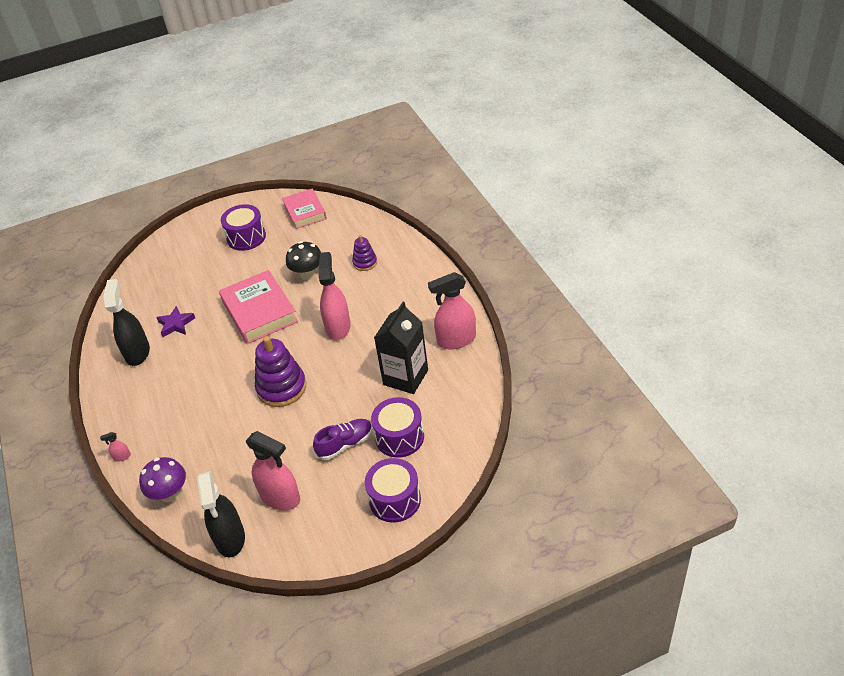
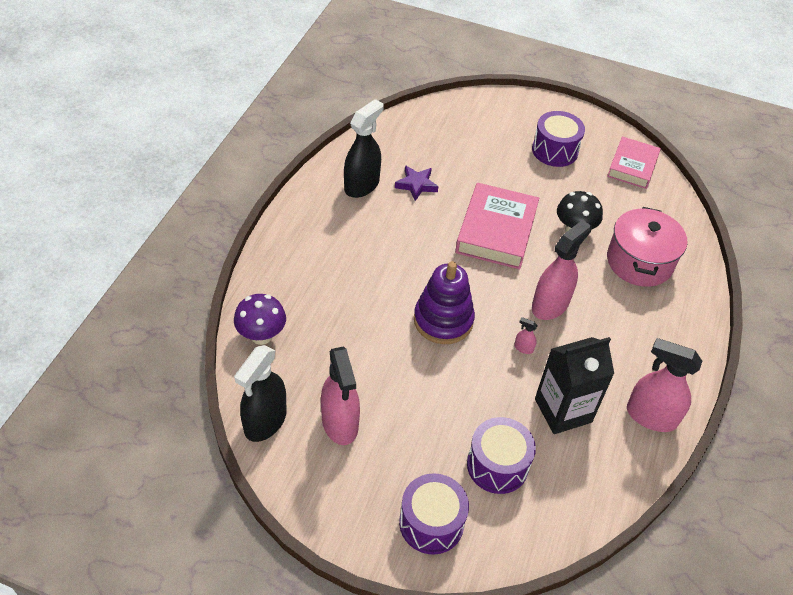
camera: 35 degrees right, 5 degrees up
pink spray bottle [100,432,131,461] -> pink spray bottle moved to [514,317,537,354]
purple shoe [313,419,373,460] -> none
purple stacking toy [352,235,377,271] -> pink pot [607,207,687,287]

